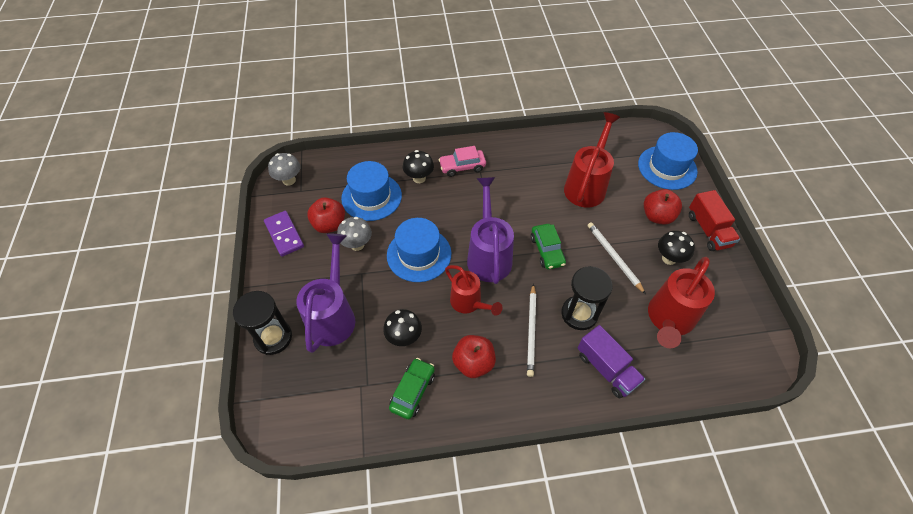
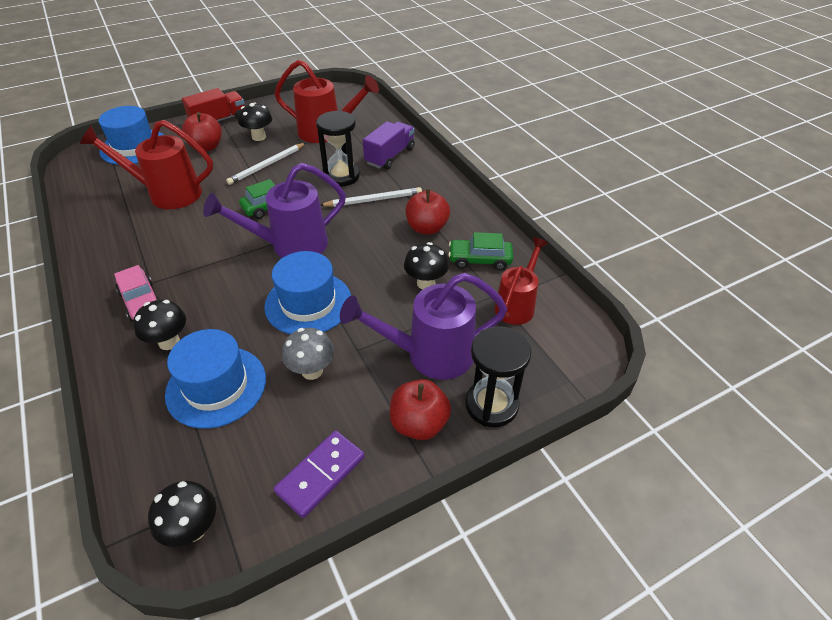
camera: 110 degrees left, 10 degrees down
grey mushroom [268,153,301,186] -> black mushroom [148,481,216,547]
red apple [307,197,345,233] -> red apple moved to [390,379,451,440]
red watering can [445,265,502,316] -> red watering can moved to [495,237,548,325]

